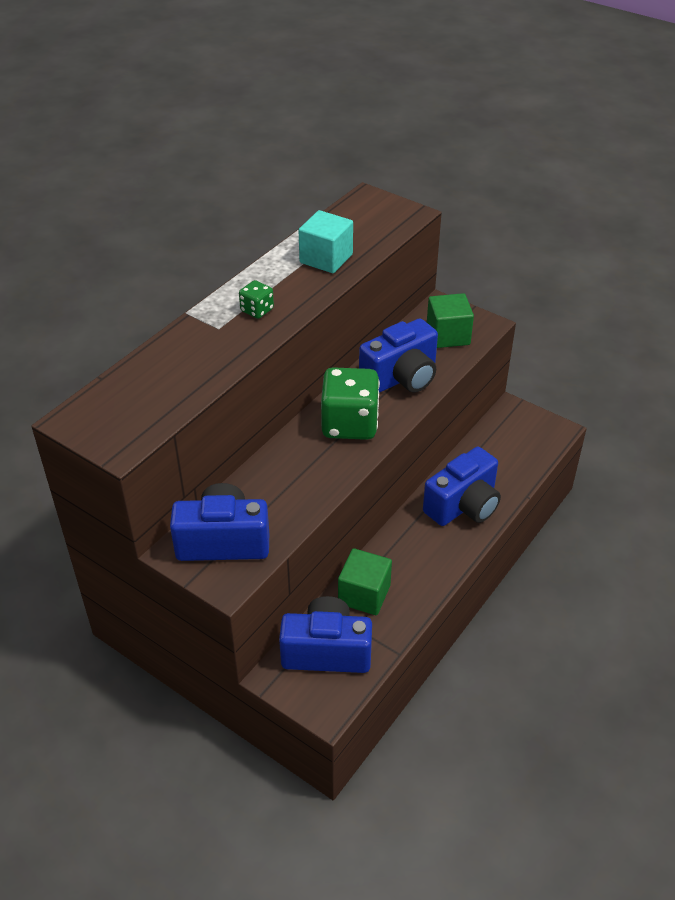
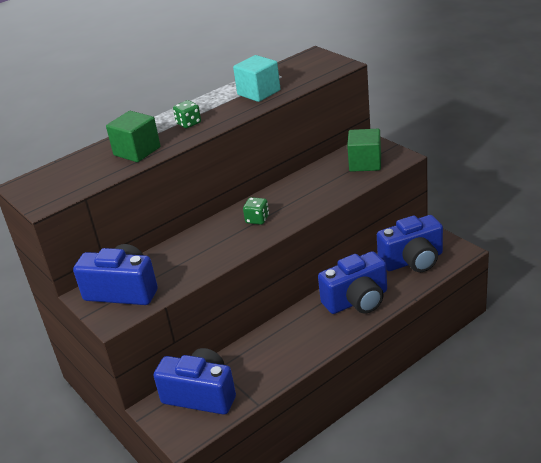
camera: 20 degrees right, 10 degrees down
green dice [321,367,380,440] -> green dice [243,197,269,225], size x0.47
green cube [338,548,392,615] -> green cube moved to [106,111,161,162]
blue camera [359,318,438,393] -> blue camera moved to [377,215,443,272]

